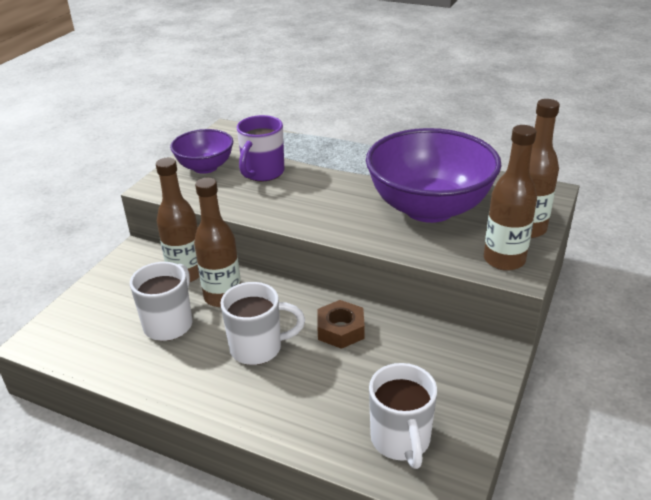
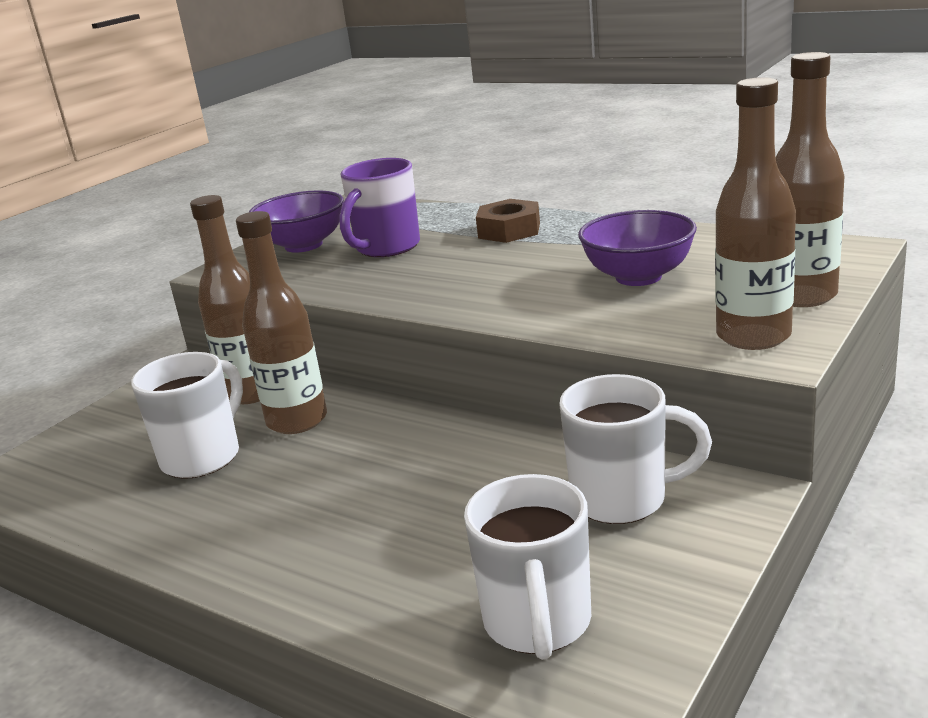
camera: 10 degrees right, 10 degrees down
white mug [220,282,305,365] -> white mug moved to [559,374,712,524]
brown nut [317,300,365,349] -> brown nut moved to [476,199,540,243]
purple bowl [366,128,502,223] -> purple bowl [578,210,697,286], size x0.54

